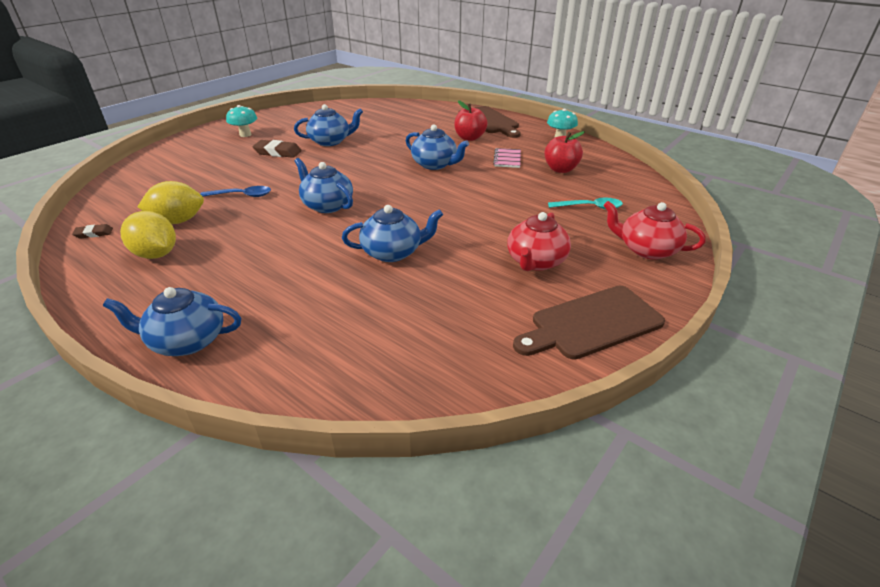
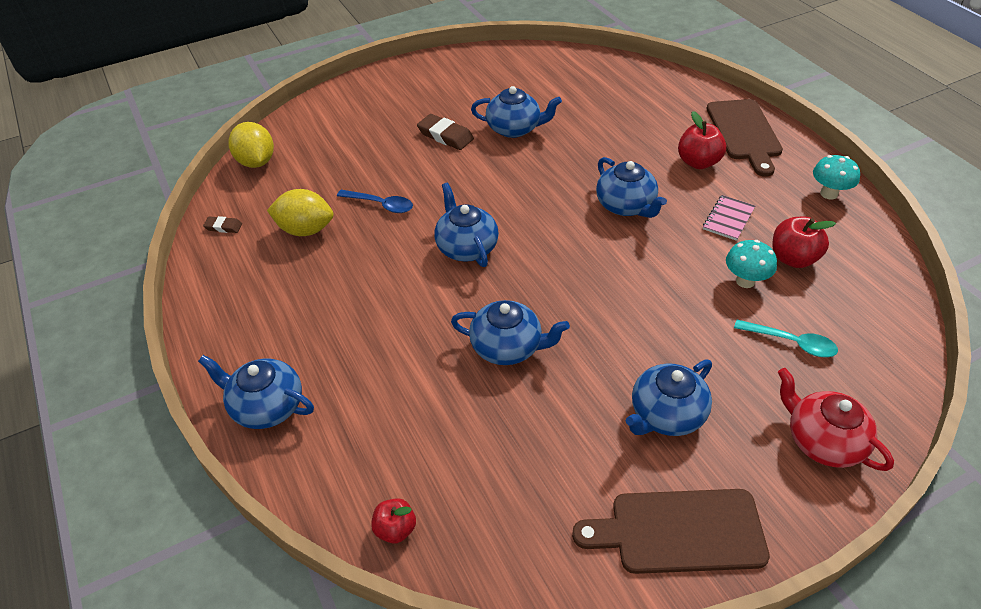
camera: 25 degrees right, 10 degrees up
yellow lemon [120,211,176,259] -> yellow lemon moved to [228,122,274,168]
turquoise mushroom [226,105,257,137] -> turquoise mushroom moved to [726,240,777,288]
red teapot [507,212,571,271] -> blue teapot [626,360,712,436]
none -> red apple [371,498,416,544]

